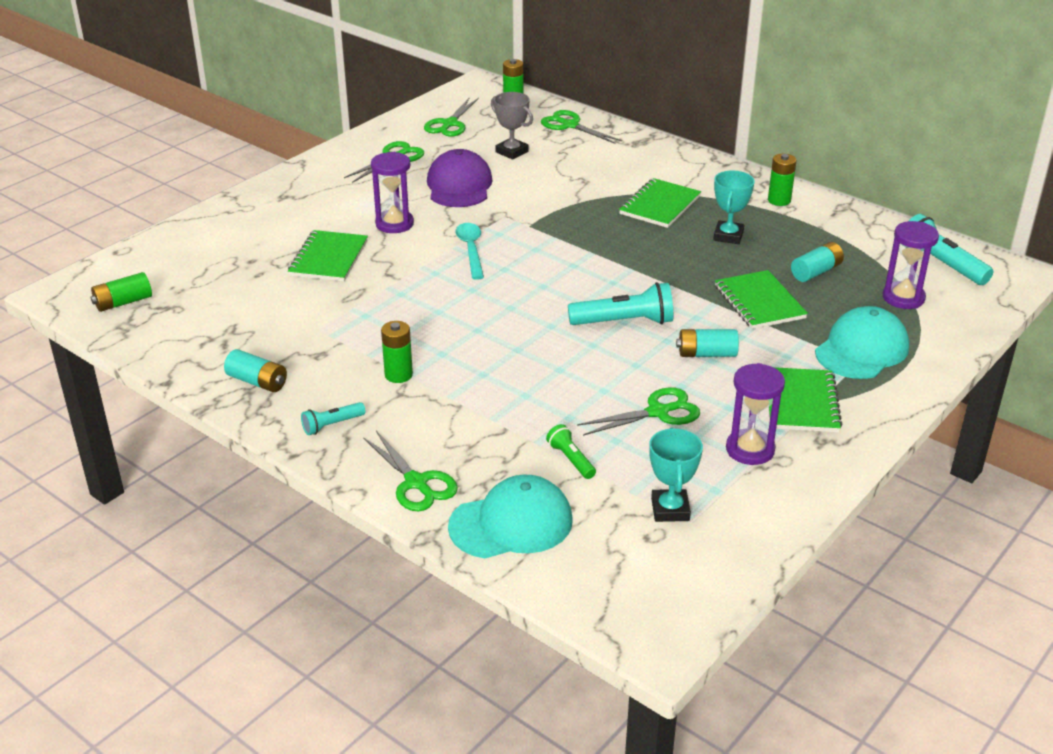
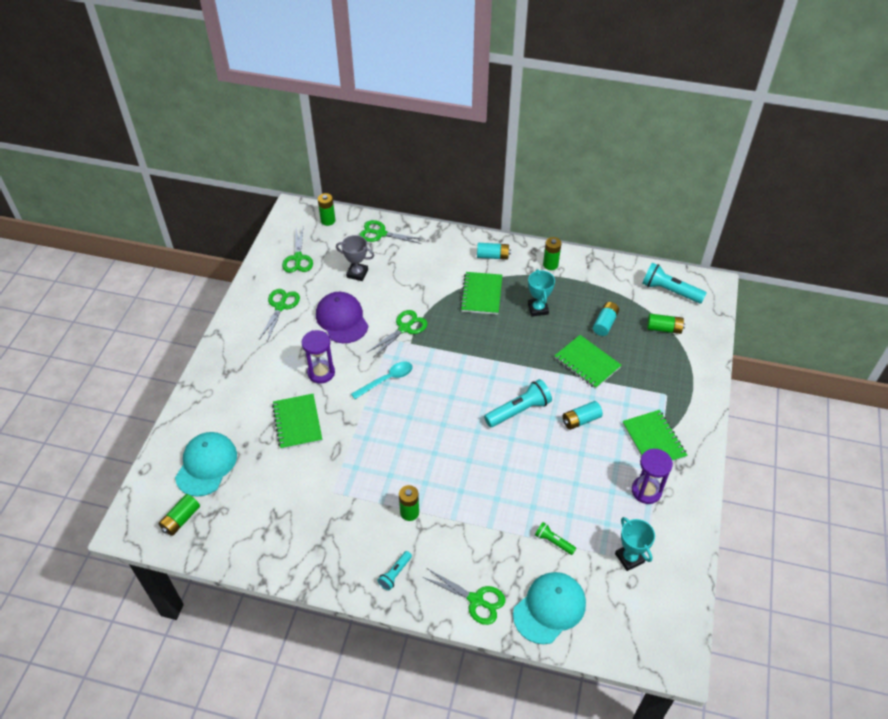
camera: 25 degrees left, 15 degrees up
turquoise battery [224,349,287,392] -> turquoise battery moved to [477,243,511,260]
turquoise spoon [455,223,484,280] -> turquoise spoon turned 90 degrees clockwise [351,362,413,399]
green scissors [577,387,700,436] -> green scissors moved to [368,310,427,357]
turquoise cap [815,306,909,379] -> turquoise cap moved to [175,432,237,497]
purple hourglass [883,221,939,309] -> green battery [647,314,685,334]

